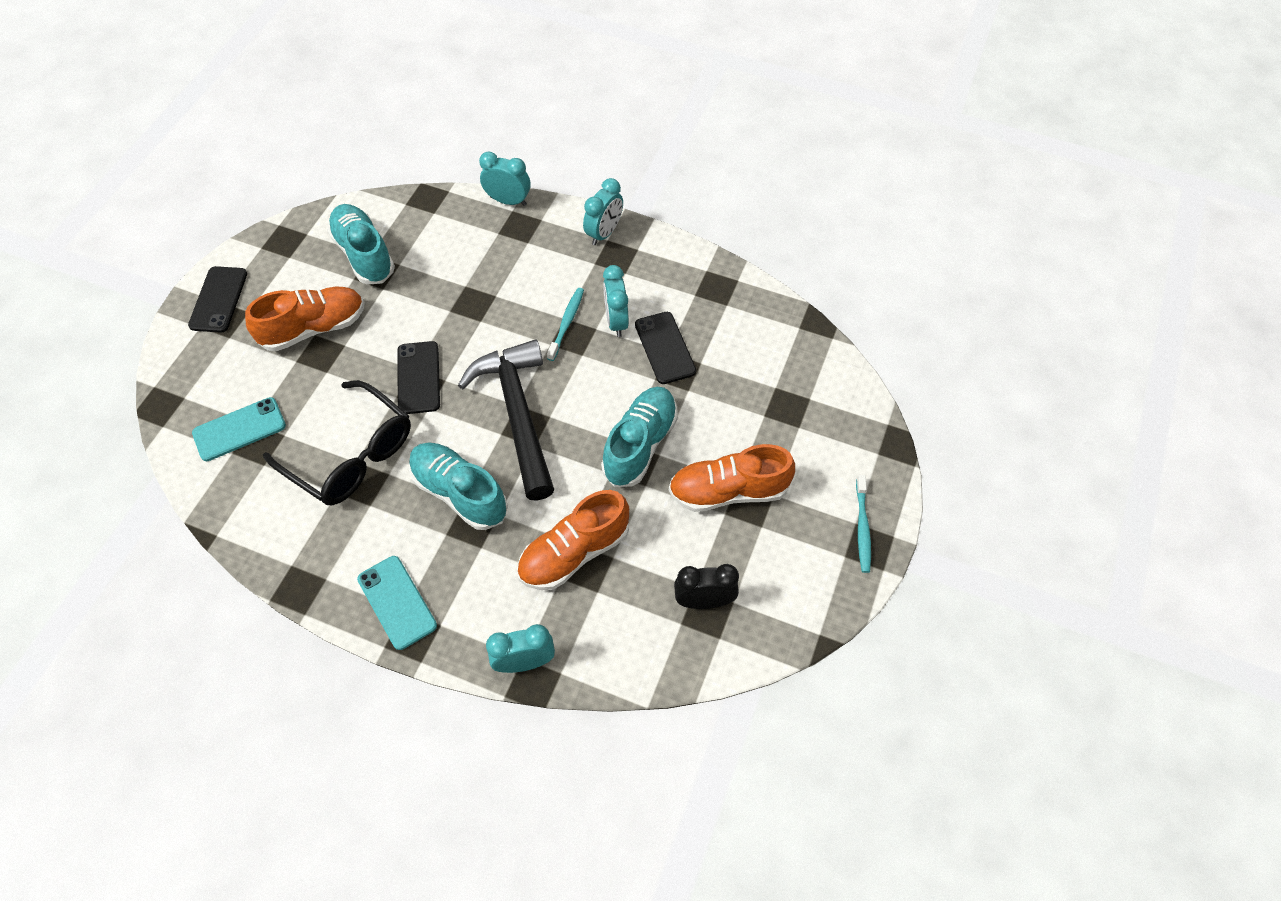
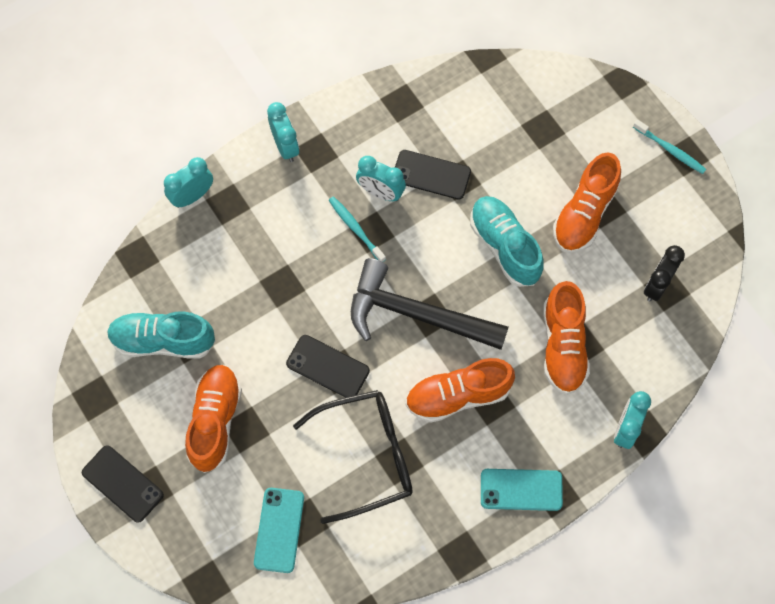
camera: 55 degrees left, 10 degrees up
turquoise shoe [409,442,508,530] -> orange shoe [405,358,515,423]

